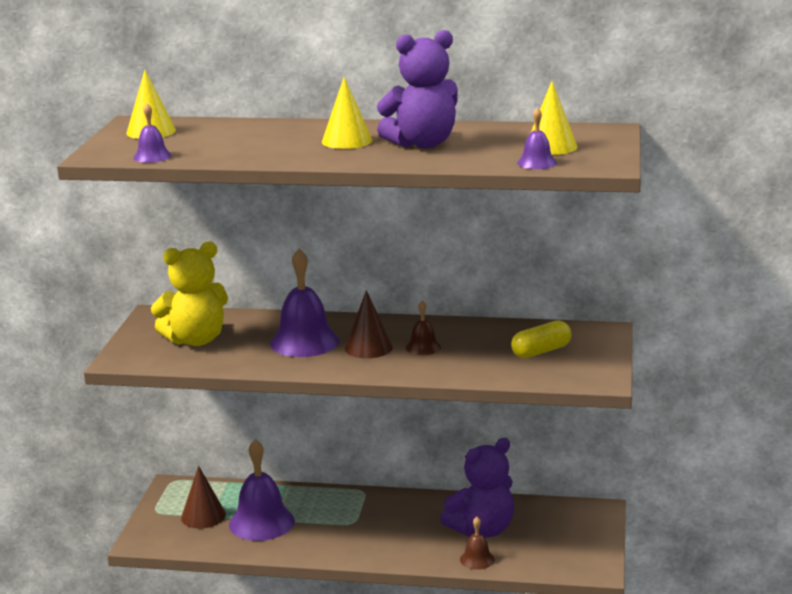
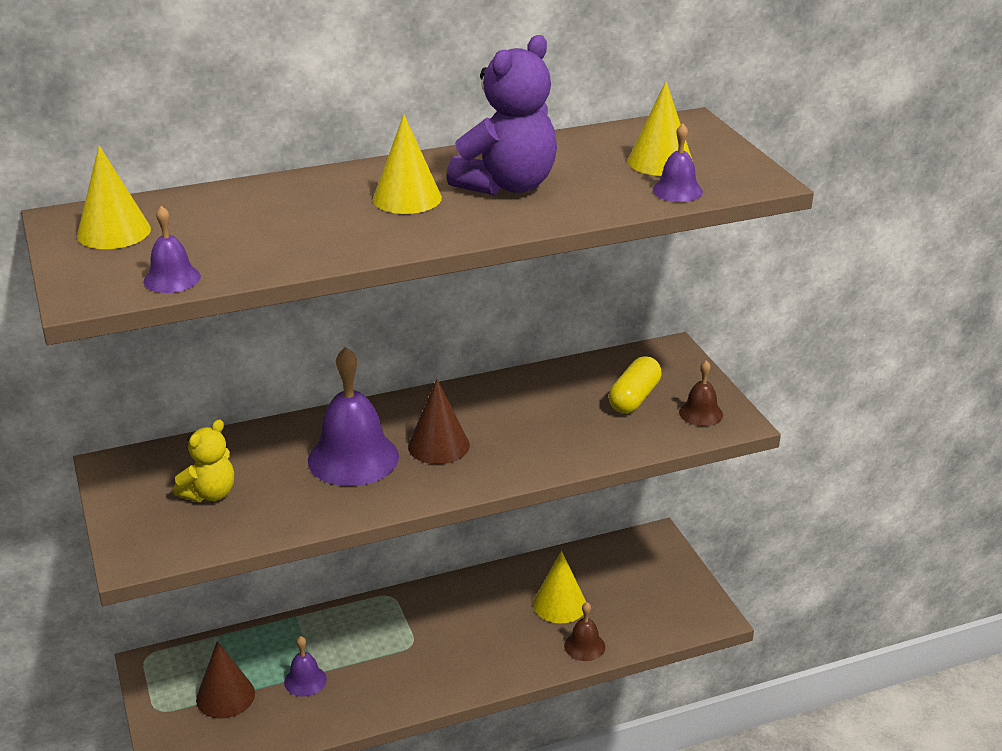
camera: 30 degrees left, 10 degrees up
yellow teddy bear [151,241,228,346] -> yellow teddy bear [173,419,234,502], size x0.59
purple bell [229,439,295,541] -> purple bell [284,636,327,697], size x0.50
brown bell [406,300,441,355] -> brown bell moved to [679,360,723,426]
purple teddy bear [440,438,514,537] -> yellow cone [533,551,586,623]

